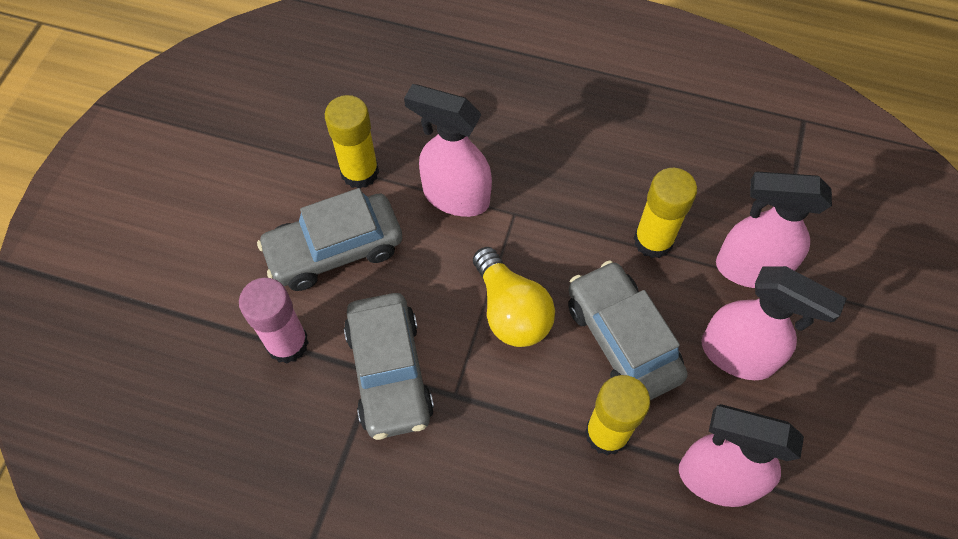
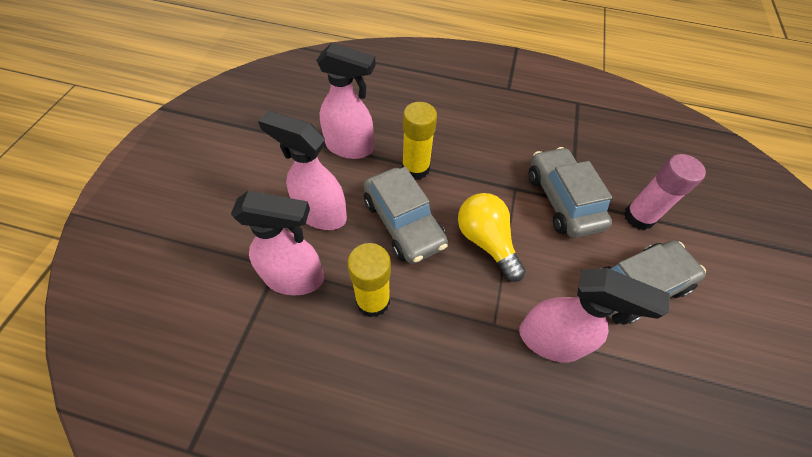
camera: 175 degrees right, 5 degrees down
yellow glue stick [325,95,379,188] -> none

